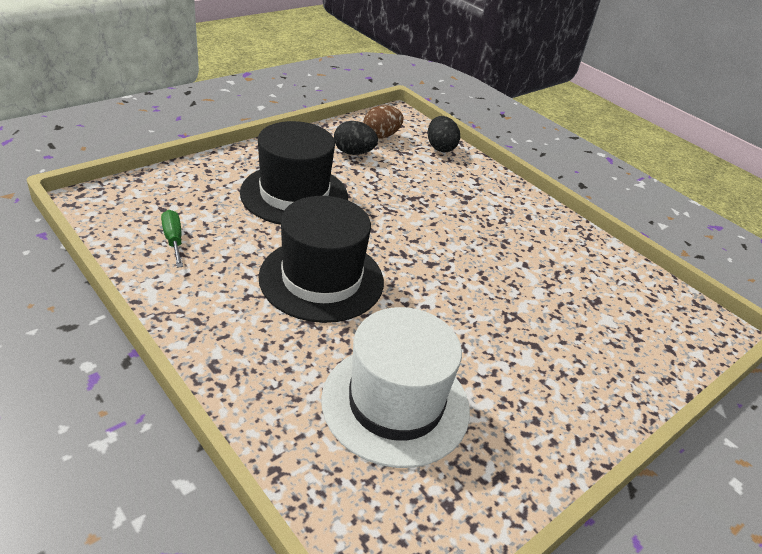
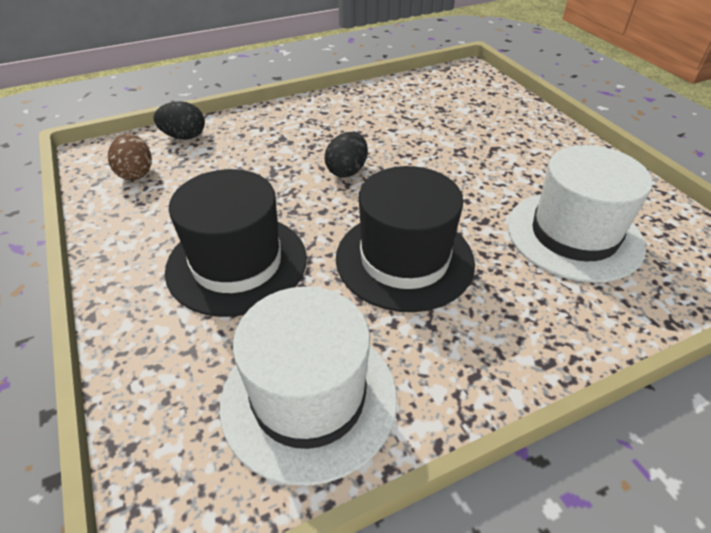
camera: 70 degrees left, 5 degrees up
green screwdriver [161,210,183,268] -> white hat [219,286,397,486]
black egg [334,121,378,155] -> black egg moved to [325,132,368,178]

